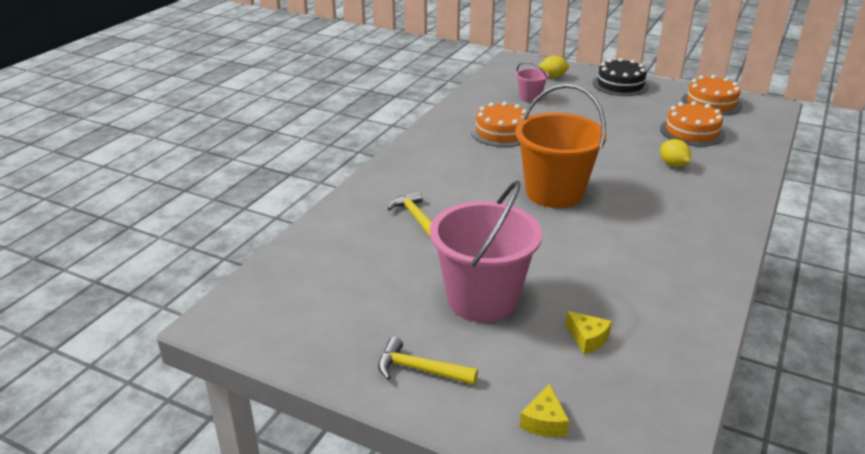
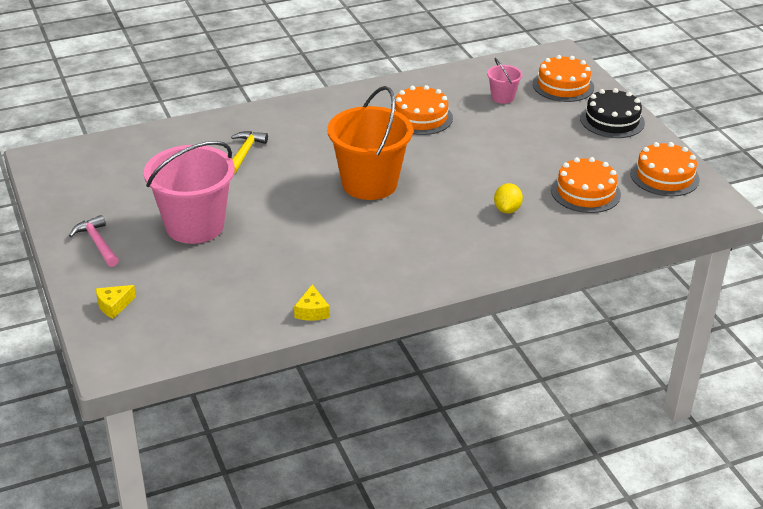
camera: 40 degrees right, 5 degrees up
yellow hammer [378,337,478,385] -> pink hammer [69,215,119,267]
yellow lemon [539,56,569,78] -> orange cake [533,55,594,102]
yellow cheese [565,311,612,354] -> yellow cheese moved to [294,285,330,321]

